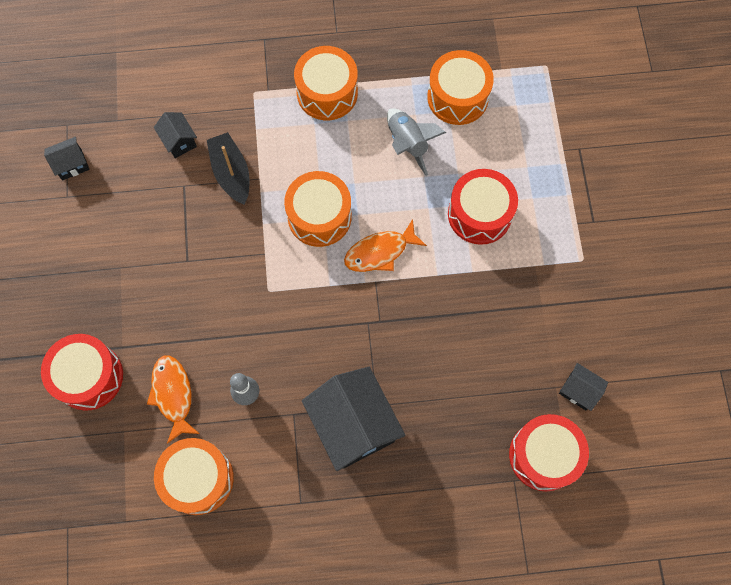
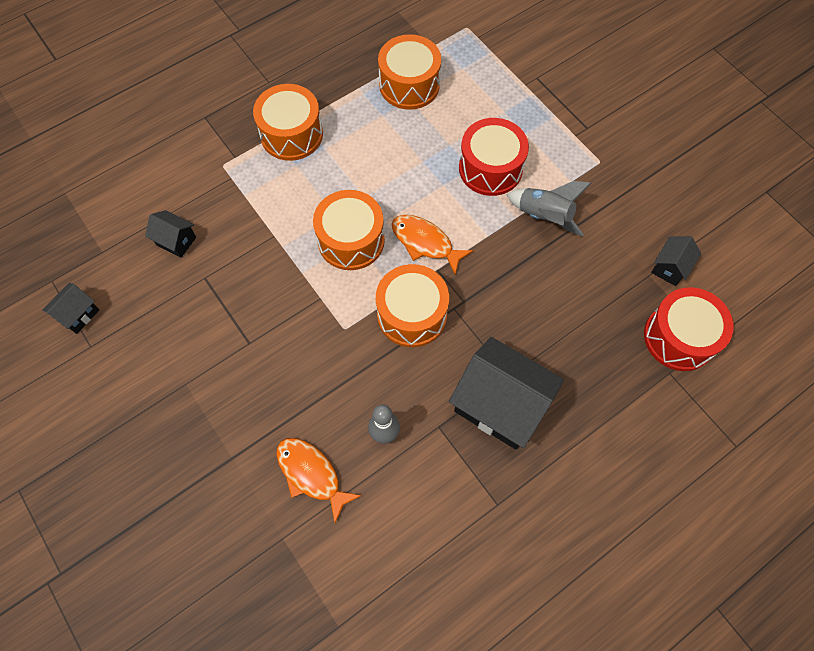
camera: 30 degrees left, 5 degrees down
red drum [41,334,123,411] -> none
orange drum [154,438,234,515] -> orange drum moved to [376,264,449,347]
black boat [207,132,249,204] -> none
orange fish [344,219,427,272] -> orange fish turned 90 degrees clockwise [392,215,473,274]
grey rocket [387,108,446,176] -> grey rocket moved to [506,181,591,236]
black house [559,363,608,411] -> black house turned 60 degrees counterclockwise [651,236,701,286]

